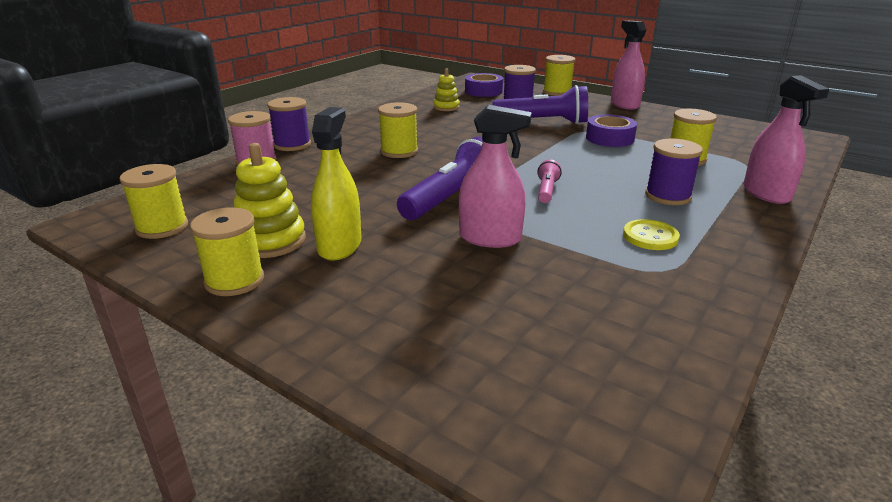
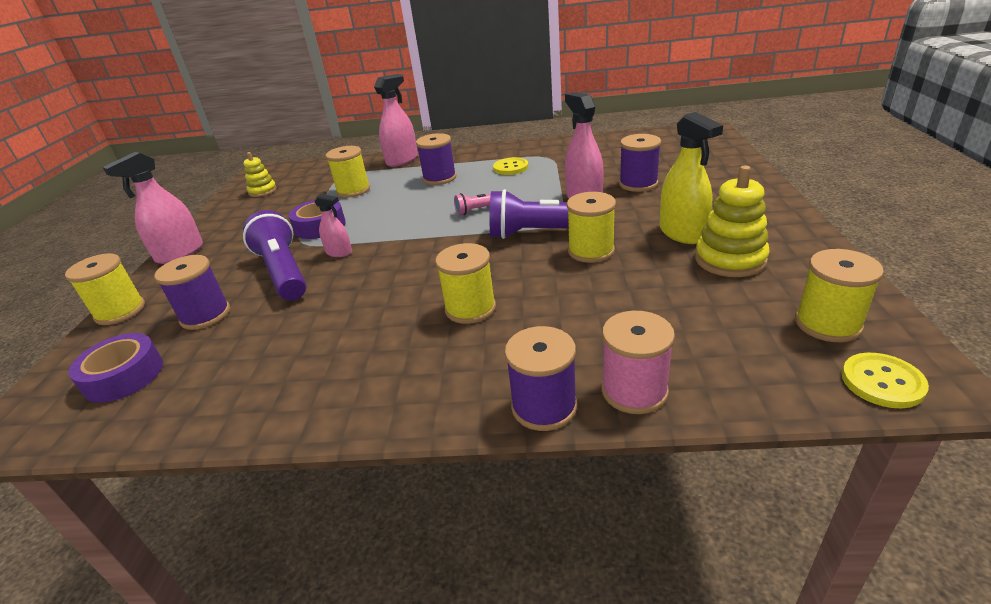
camera: 120 degrees left, 5 degrees up
yellow spool [190,207,264,296] -> yellow spool moved to [567,192,616,263]
yellow spray bottle [311,107,361,261] -> yellow spray bottle turned 90 degrees counterclockwise [660,112,723,244]
yellow stacking toy [433,68,460,111] -> yellow stacking toy moved to [244,152,277,197]
none -> pink spray bottle [314,194,352,257]
none -> purple spool [619,134,661,192]
none -> yellow button [842,353,929,408]

